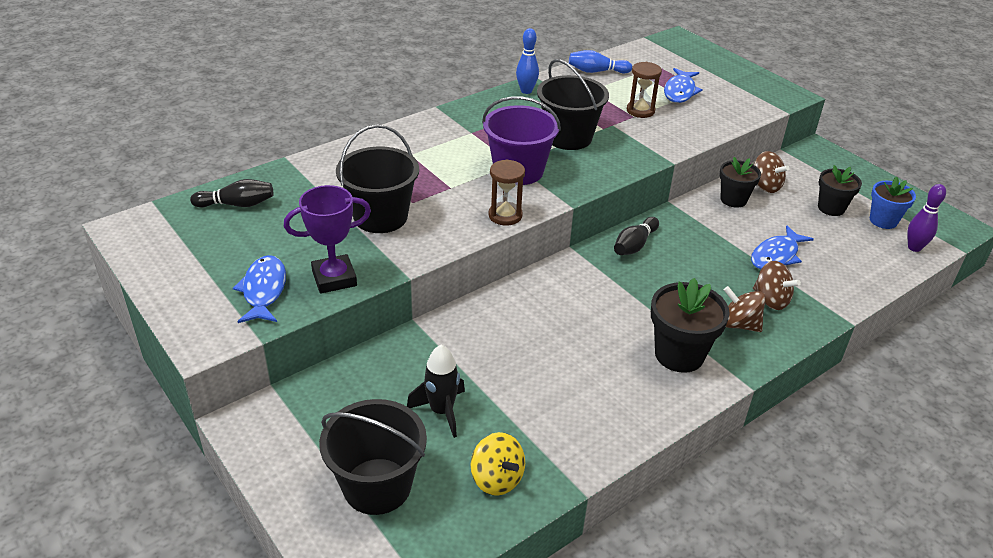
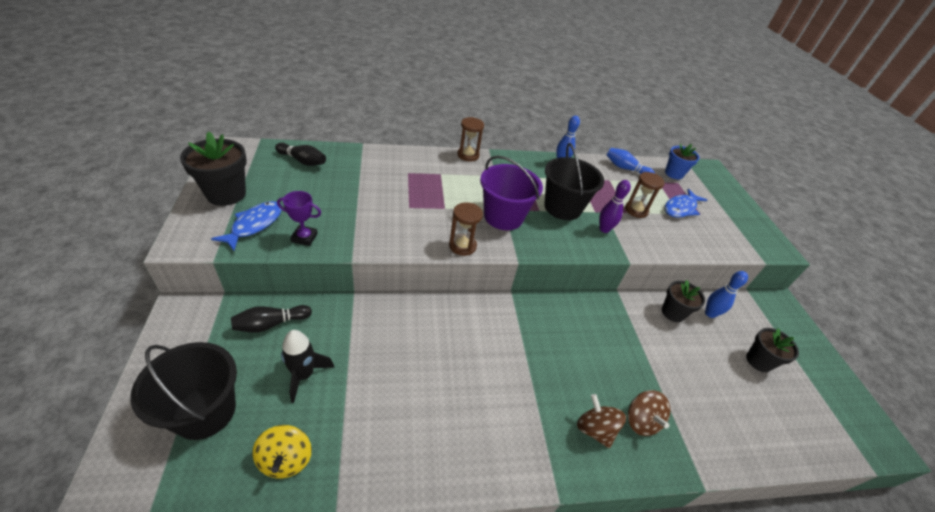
camera: 25 degrees right, 5 degrees up
purple trophy [284,185,371,294] -> purple trophy [277,191,321,246], size x0.67
black bucket [336,124,419,233] -> none
black bowling pin [614,217,659,255] -> black bowling pin moved to [231,305,312,333]
black flower pot [651,278,730,373] -> black flower pot moved to [180,132,247,206]
blue fish [751,225,814,269] -> none
brown spinning top [754,151,790,193] -> blue bowling pin [705,271,748,318]
blue flower pot [870,177,916,229] -> blue flower pot moved to [665,144,700,179]
purple bowling pin [907,184,946,252] -> purple bowling pin moved to [599,180,631,233]
none -> brown hourglass [457,117,484,161]

